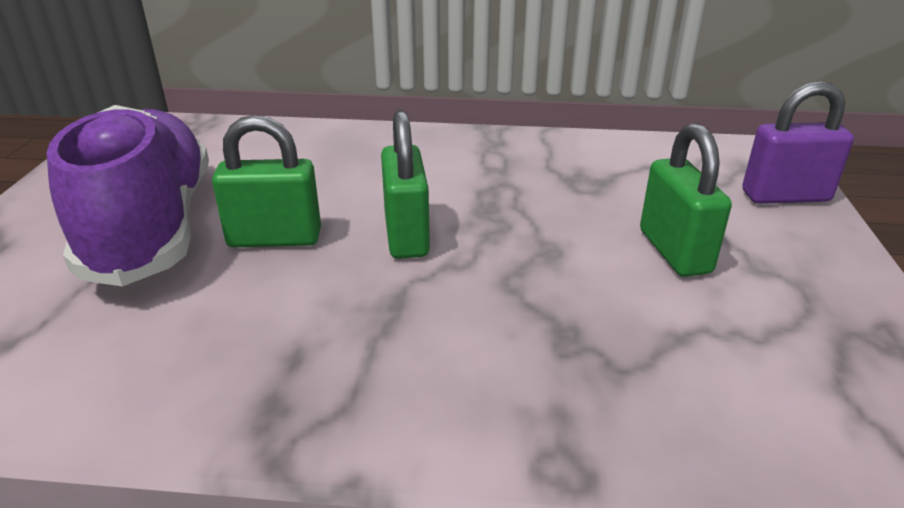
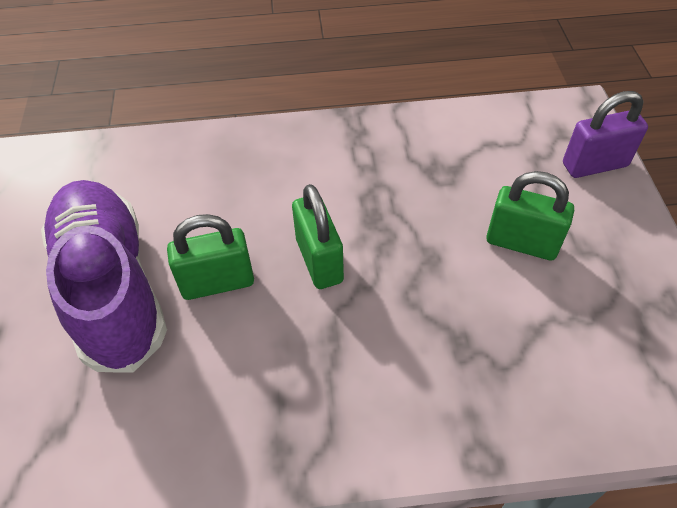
camera: 10 degrees left, 20 degrees up
green padlock [640,123,732,277] -> green padlock turned 45 degrees counterclockwise [486,171,574,261]

